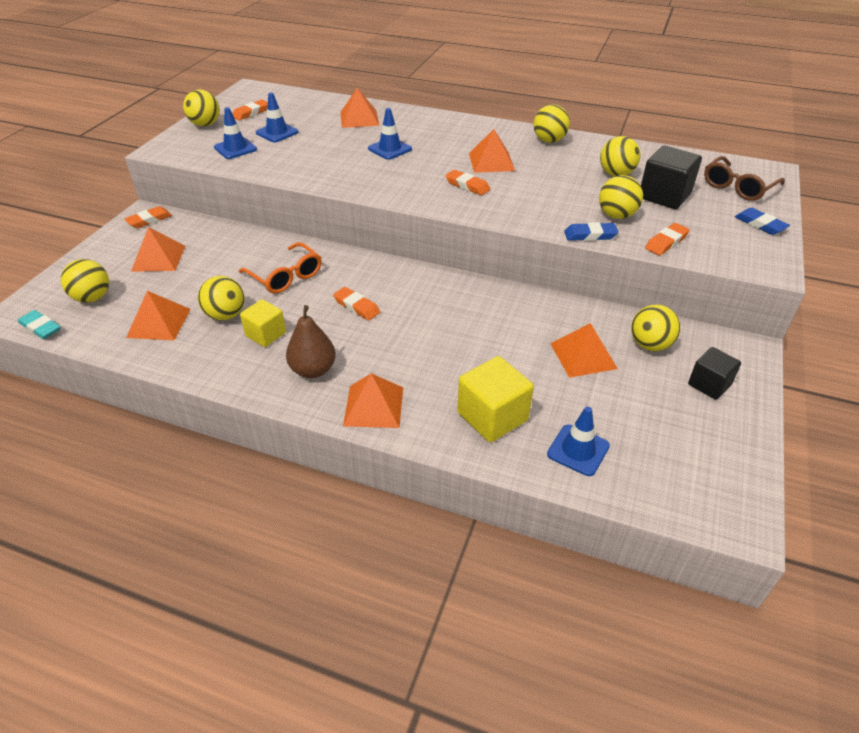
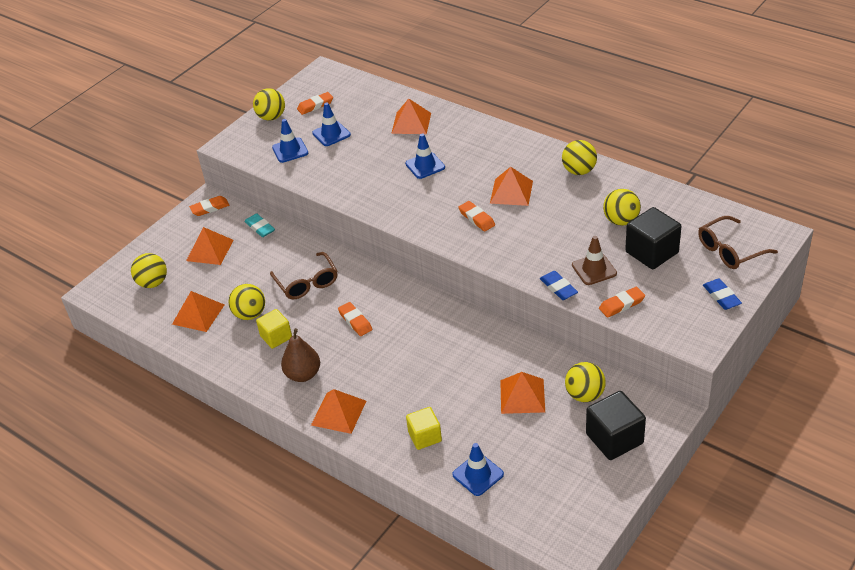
camera: 20 degrees right, 0 degrees up
turquoise eraser [18,310,61,339] -> turquoise eraser moved to [245,213,275,237]
orange glasses [239,242,322,294] -> brown glasses [270,252,337,299]
yellow cube [457,356,534,442] -> yellow cube [406,407,442,450], size x0.65
blue eraser [564,222,619,241] -> blue eraser turned 45 degrees clockwise [540,271,578,300]
yellow ball [599,175,643,219] -> brown traffic cone [572,236,617,285]
black cube [688,347,741,400] -> black cube [586,391,646,460], size x1.55

